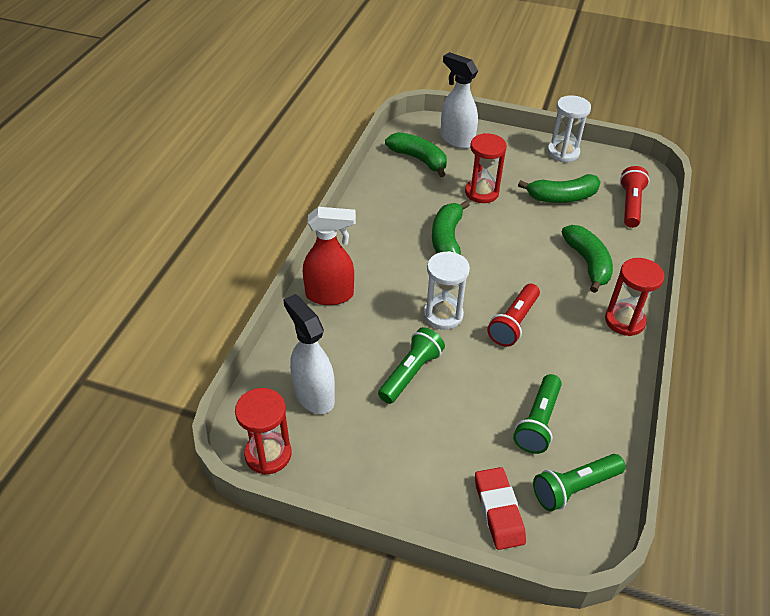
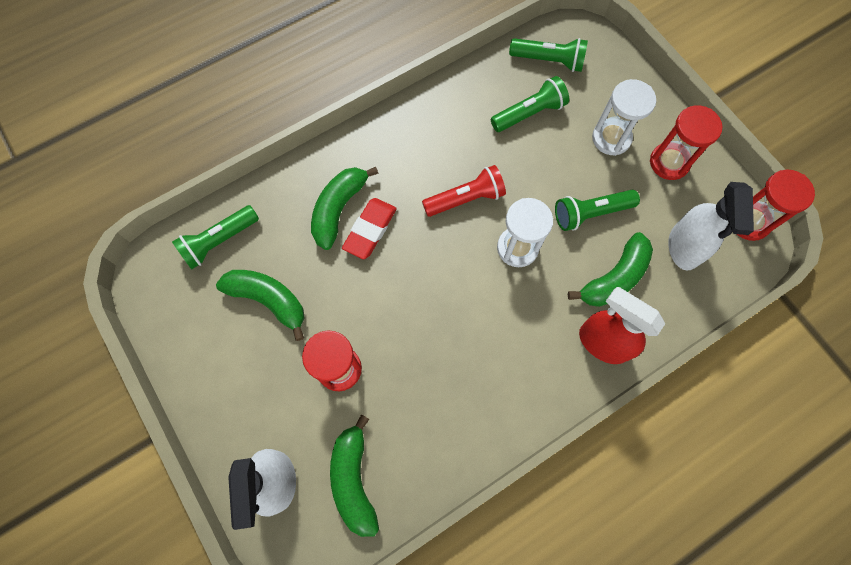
camera: 140 degrees left, 25 degrees up
green banana [432,200,470,255] -> green banana moved to [568,232,653,307]
red eraser [475,467,526,550] -> red eraser moved to [342,198,397,259]
white hourglass [548,95,591,162] -> white hourglass moved to [592,79,656,156]
red hourglass [605,258,665,336] -> red hourglass moved to [650,105,722,180]
red flashlight [620,166,650,228] -> green flashlight [172,205,259,269]

